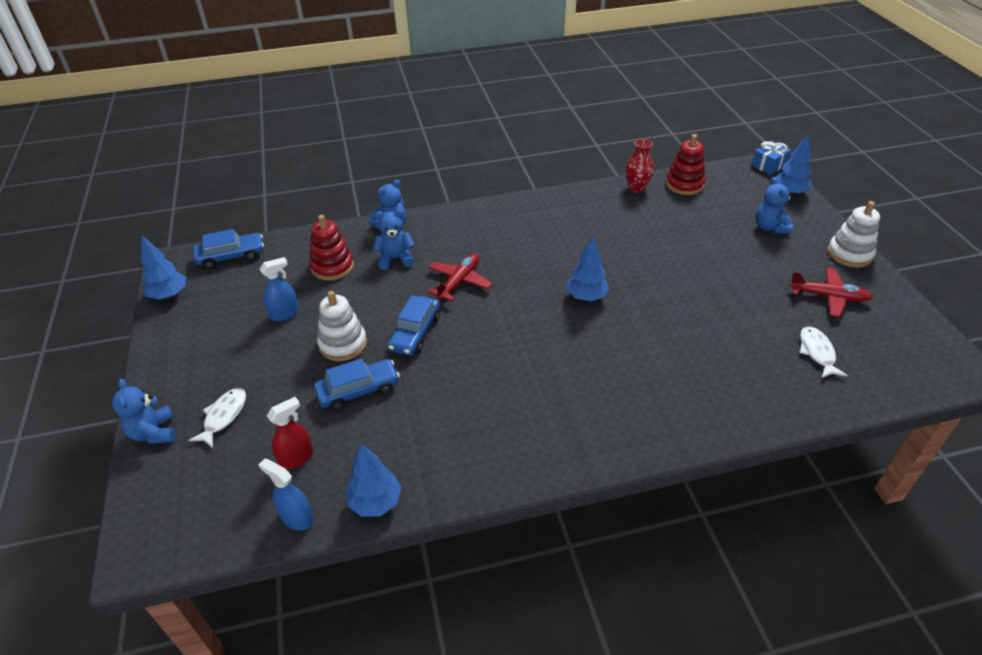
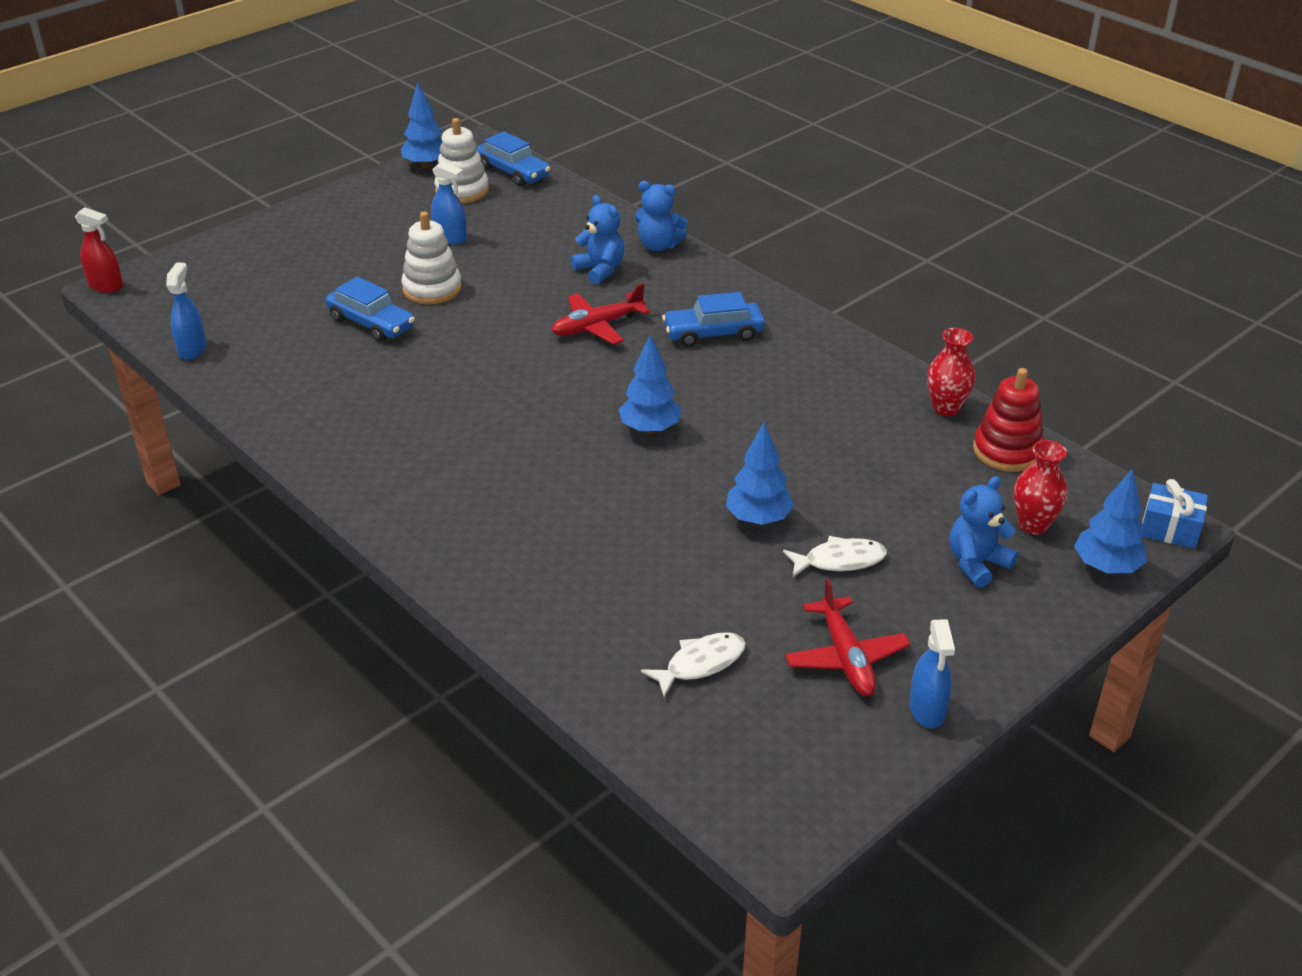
camera: 60 degrees right, 5 degrees down
blue teddy bear [112,379,175,444] -> none
white fish [188,388,246,448] -> white fish moved to [783,536,887,577]
red spray bottle [267,397,313,470] -> red spray bottle moved to [75,207,123,293]
red stacking toy [309,215,354,280] -> none
blue tree [346,443,402,517] -> blue tree moved to [726,421,794,525]
blue car [388,295,440,356] -> blue car moved to [662,292,765,347]
red plane [428,253,493,301] -> red plane turned 150 degrees clockwise [551,283,650,345]
white stacking toy [828,201,880,268] -> white stacking toy moved to [434,118,489,203]
none -> blue spray bottle [909,619,955,728]
none -> red vase [1013,440,1068,535]

